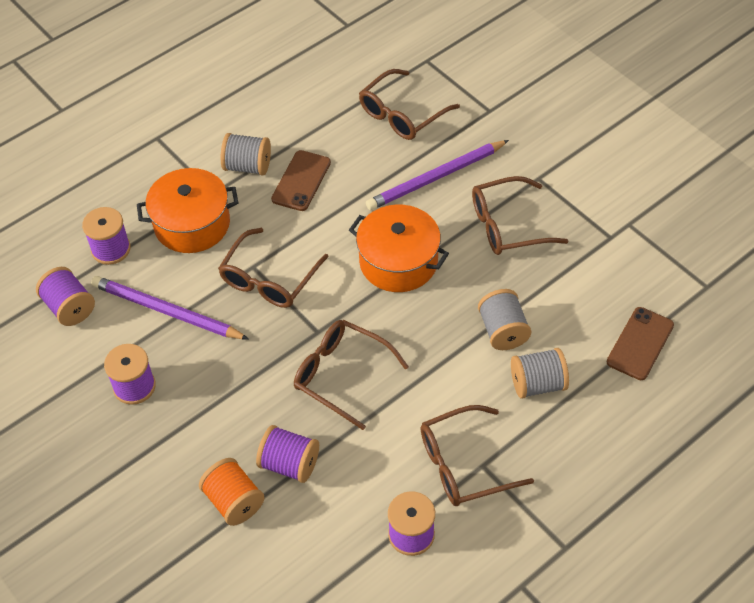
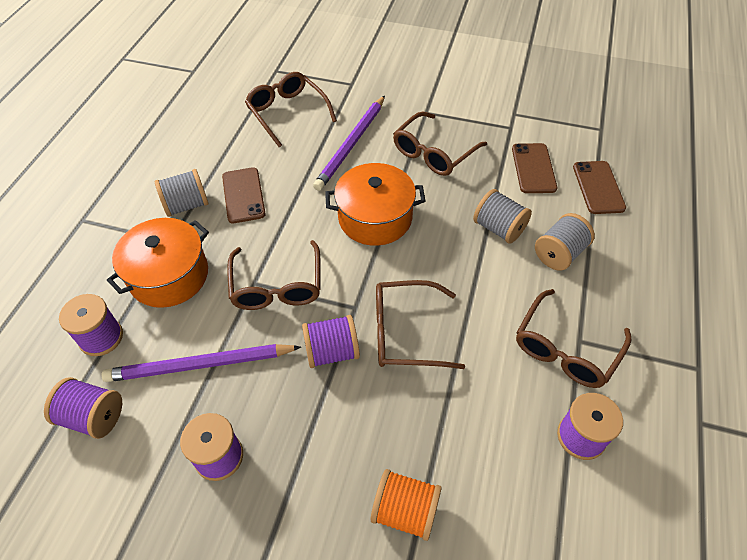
camera: 35 degrees left, 0 degrees up
purple spool [256,425,319,483] -> purple spool moved to [302,315,360,368]
brown glasses [359,69,460,140] -> brown glasses turned 135 degrees clockwise [245,72,337,147]
none -> brown phone [512,143,557,193]

